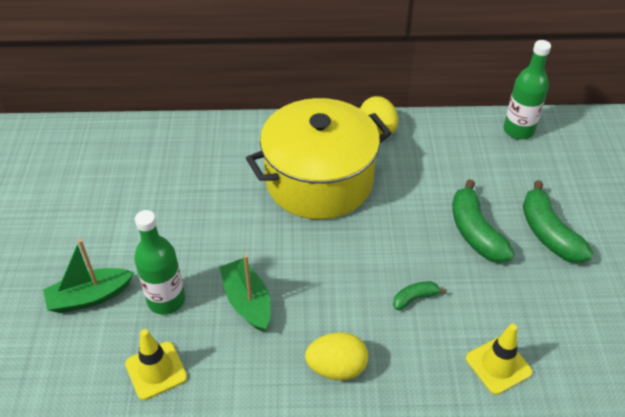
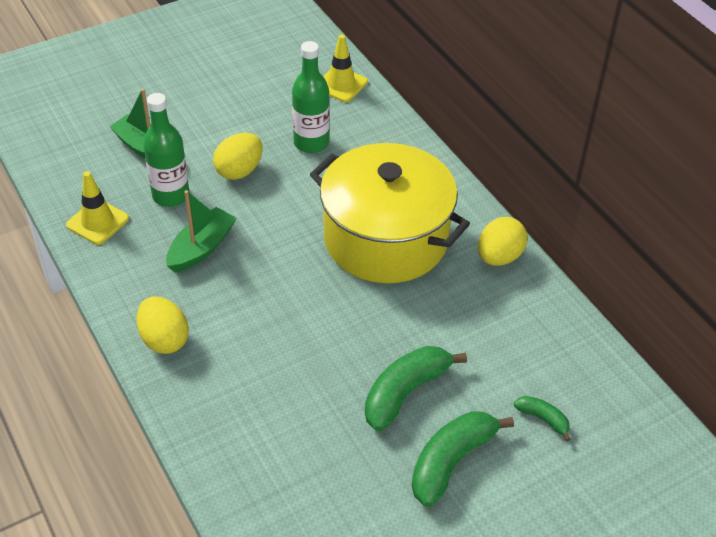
camera: 60 degrees right, 0 degrees up
green banana [393,282,447,310] -> green banana moved to [514,396,571,441]
yellow traffic cone [466,324,533,395] -> yellow traffic cone moved to [323,35,368,102]
green bottle [504,40,551,140] -> green bottle moved to [292,41,329,153]
none -> yellow egg [213,133,263,180]

